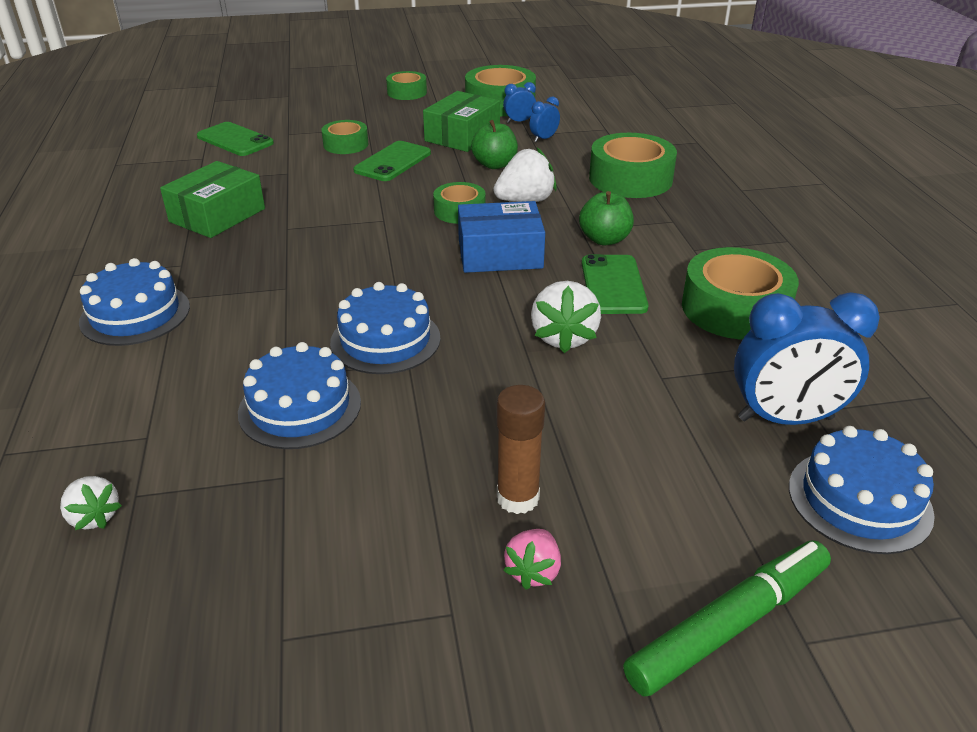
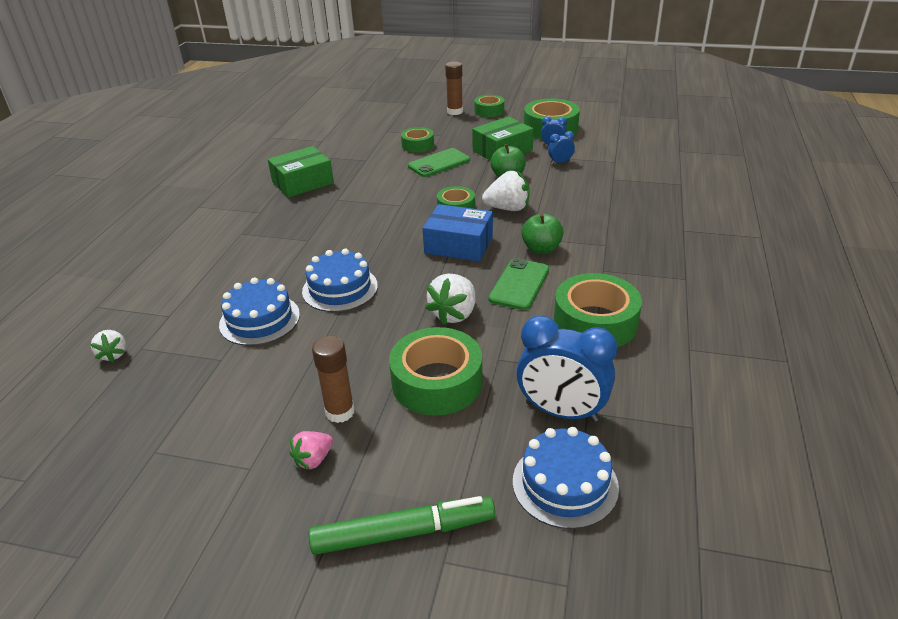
camera: 25 degrees right, 0 degrees up
blue cake [79,258,190,346] -> none
green phone [197,122,274,156] -> none
green tape [589,133,677,198] -> green tape moved to [389,327,482,416]
none -> brown glue stick [445,61,463,115]

